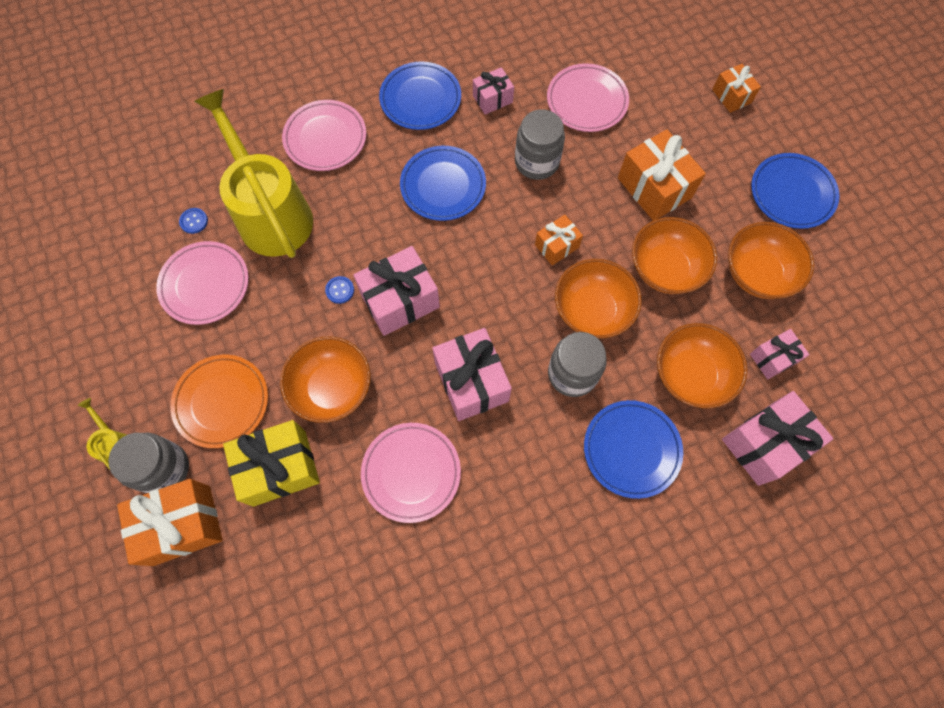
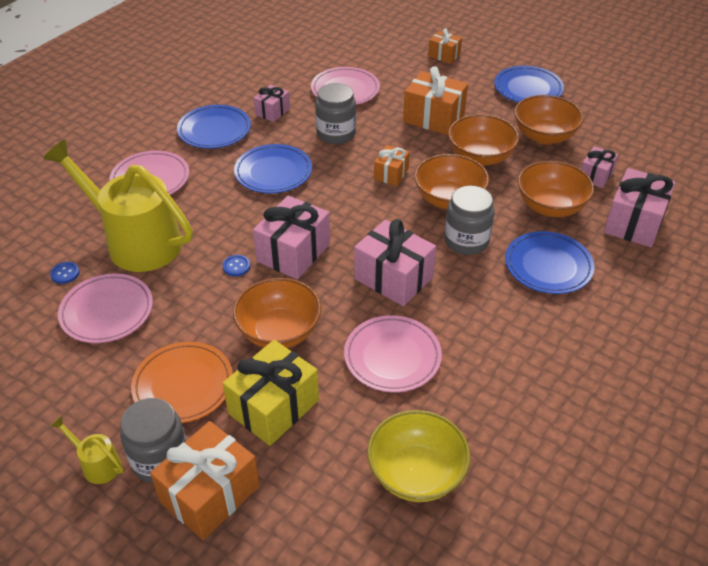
camera: 30 degrees left, 25 degrees down
none -> yellow bowl [367,410,470,502]

